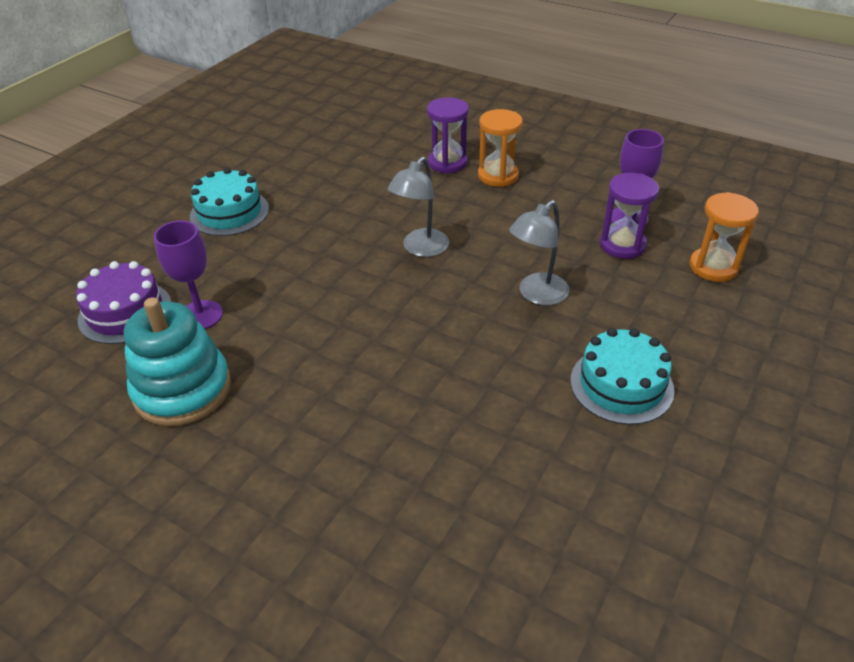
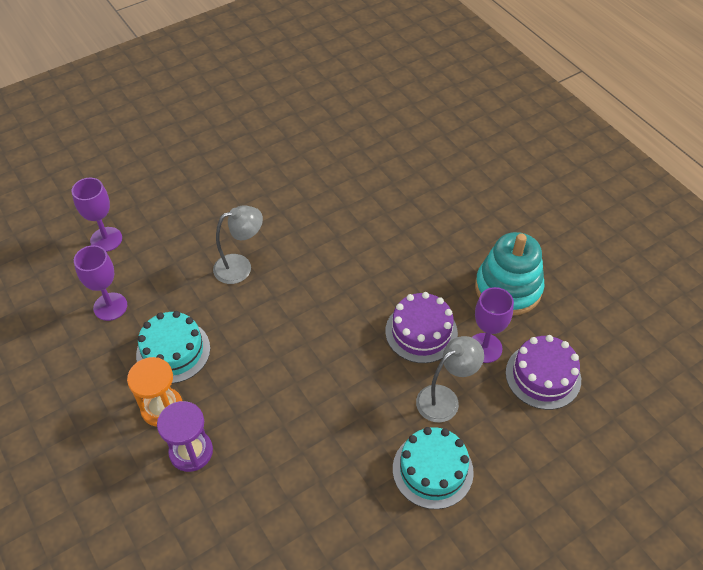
camera: 155 degrees left, 10 degrees up
grey lamp [388,156,449,257] -> grey lamp moved to [416,336,484,423]
turquoise cake [571,328,674,425] -> turquoise cake moved to [136,311,210,384]
purple hourglass [600,173,659,259] -> none
orange hourglass [690,192,759,282] -> purple goblet [72,178,122,252]
none -> purple cake [385,292,458,363]

